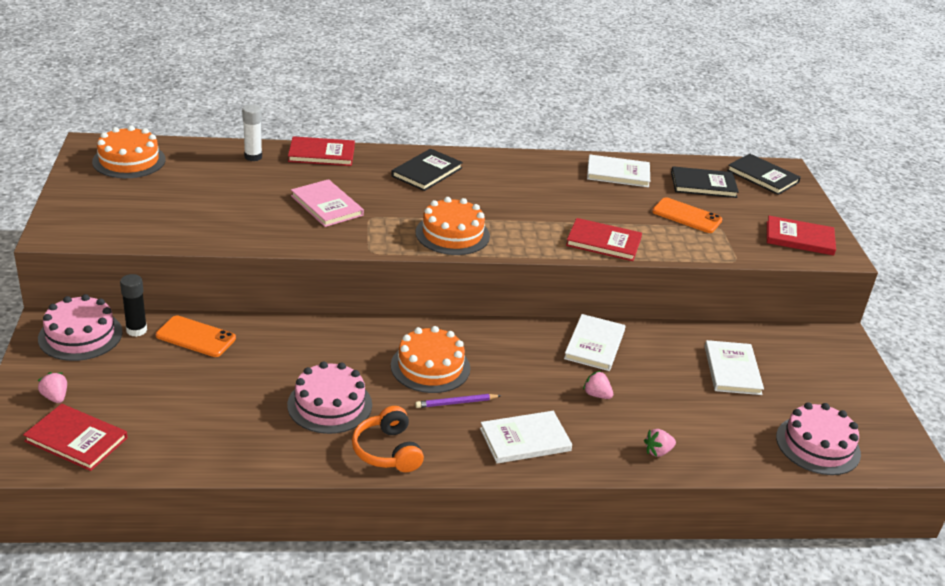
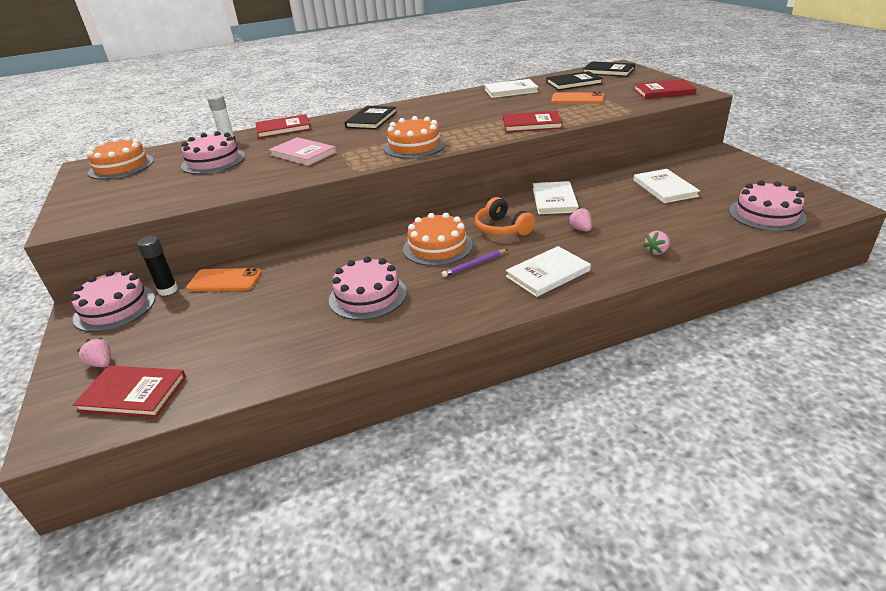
camera: 10 degrees left, 0 degrees up
orange headphones [352,406,424,472] -> orange headphones moved to [475,197,535,236]
pink strawberry [583,371,613,399] -> pink strawberry turned 45 degrees clockwise [568,207,592,231]
none -> pink cake [181,131,245,174]

